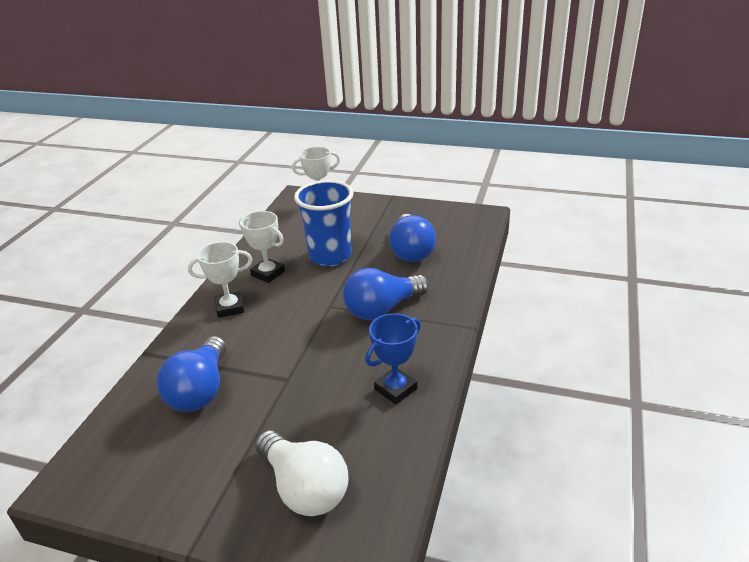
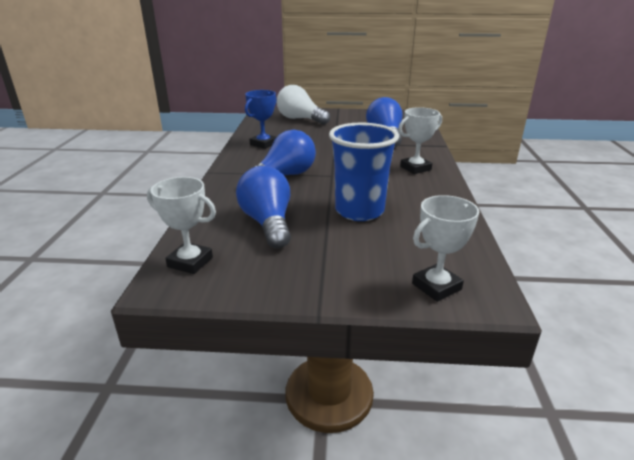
camera: 165 degrees right, 5 degrees down
white trophy [239,211,285,283] -> white trophy moved to [147,177,216,274]

